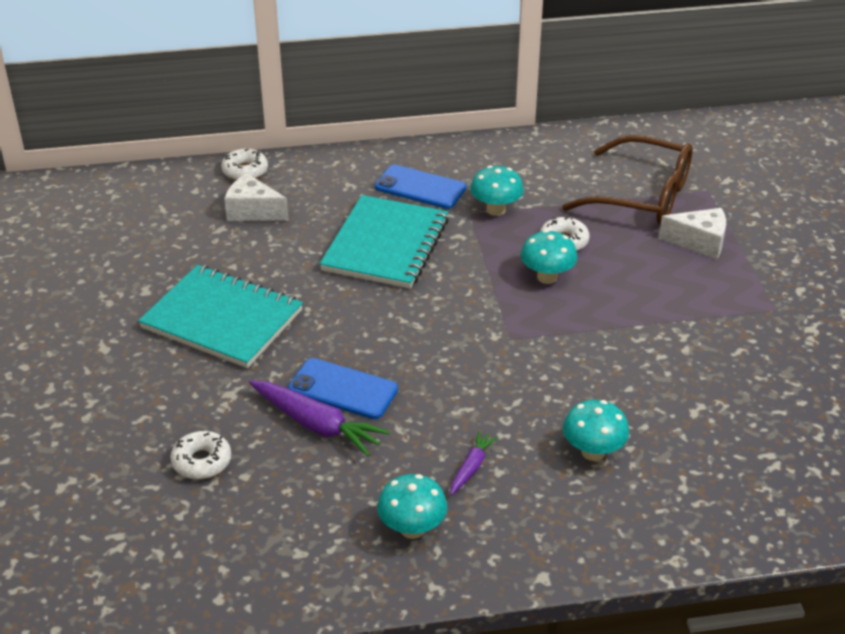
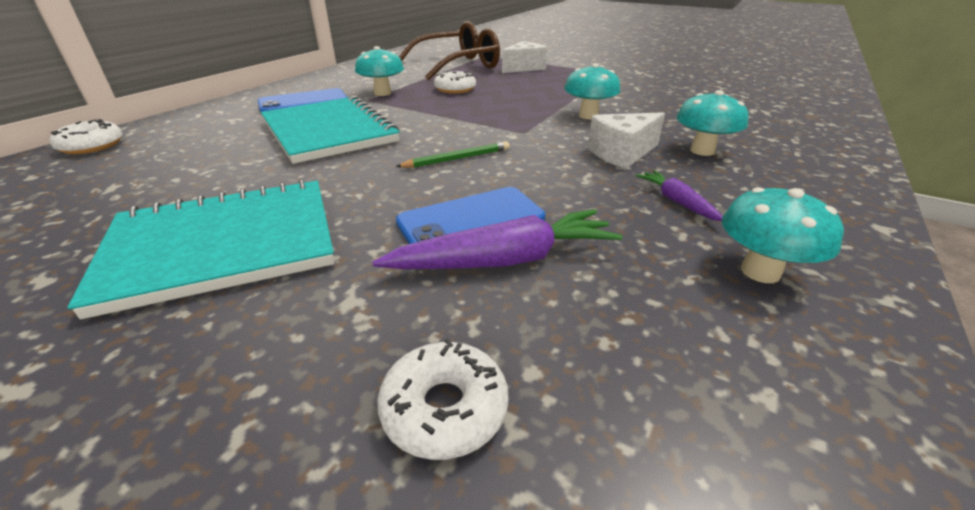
camera: 50 degrees left, 5 degrees down
white cheese [224,173,289,221] -> white cheese moved to [588,112,665,169]
turquoise mushroom [521,230,578,284] -> turquoise mushroom moved to [564,63,621,119]
none -> green pencil [395,141,510,168]

